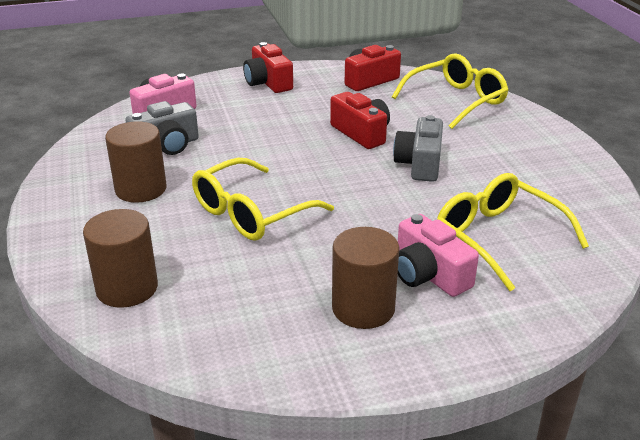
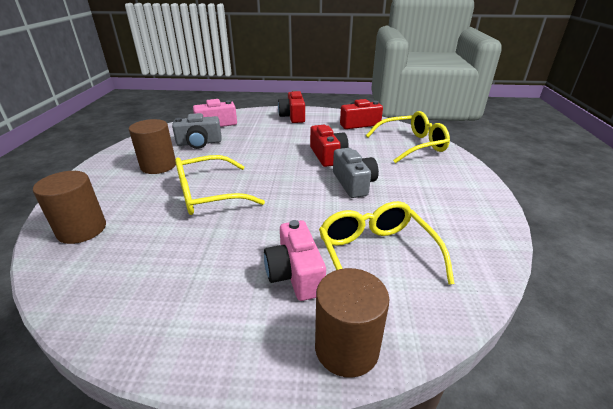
camera: 20 degrees right, 0 degrees up
brown cylinder [332,227,400,329] -> brown cylinder moved to [315,268,389,378]
grey camera [393,115,443,182] -> grey camera turned 135 degrees clockwise [333,148,379,198]

